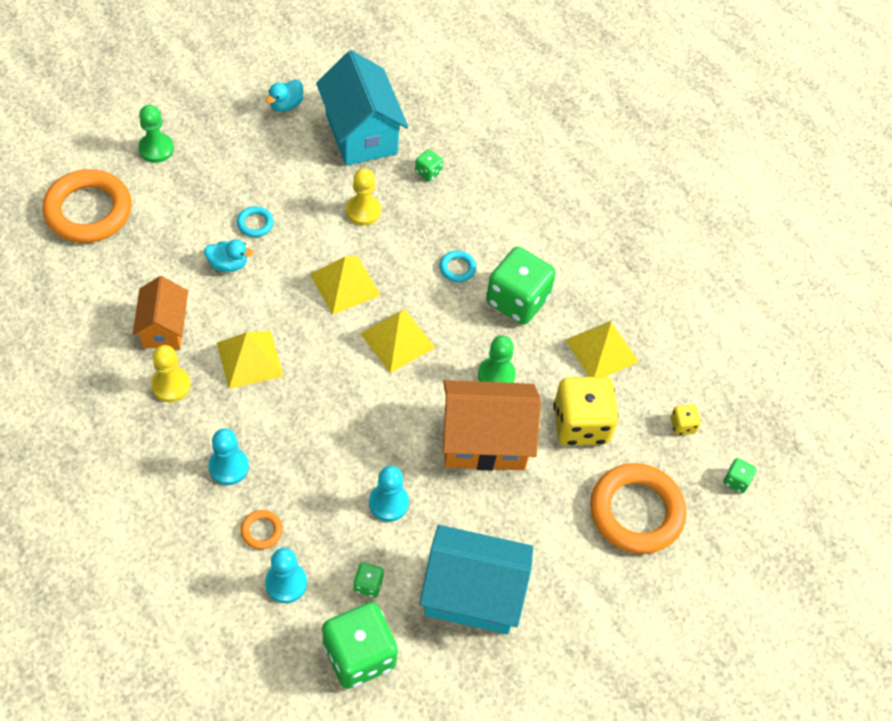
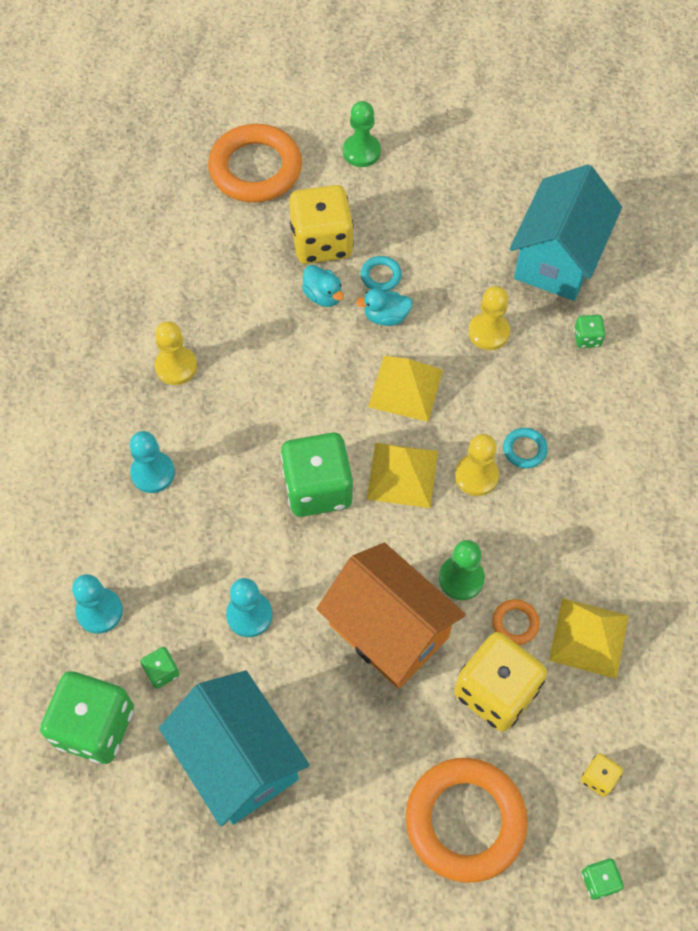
camera: 50 degrees right, 5 degrees up
orange house [133,276,188,349] -> none
yellow pyramid [217,331,284,389] -> none
orange ring [241,510,283,549] -> orange ring moved to [492,599,540,645]
turquoise duck [266,79,303,112] -> turquoise duck moved to [356,288,413,326]
green dice [486,247,556,325] -> green dice moved to [281,432,353,517]
none -> yellow dice [289,185,354,264]
none -> yellow pawn [455,434,499,496]

